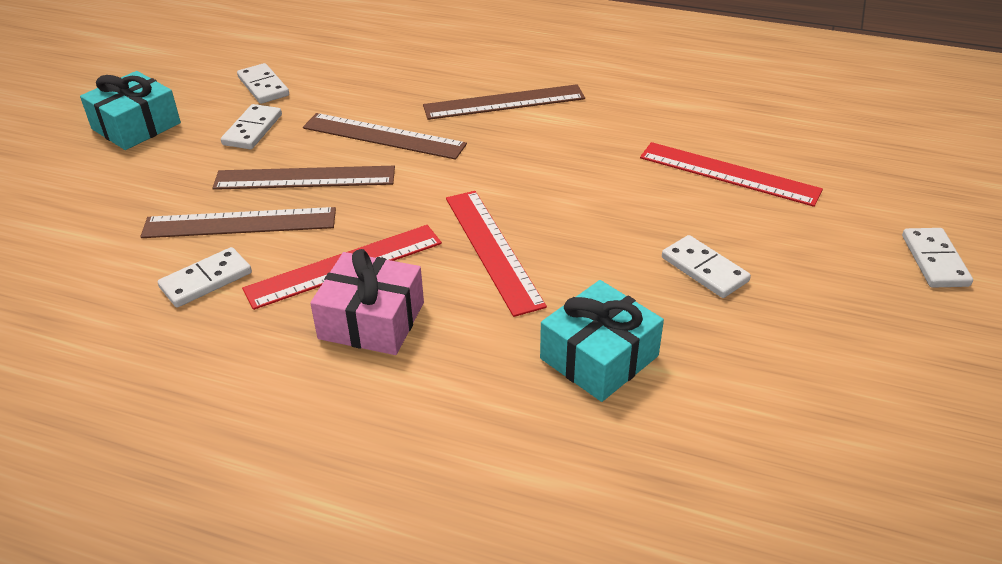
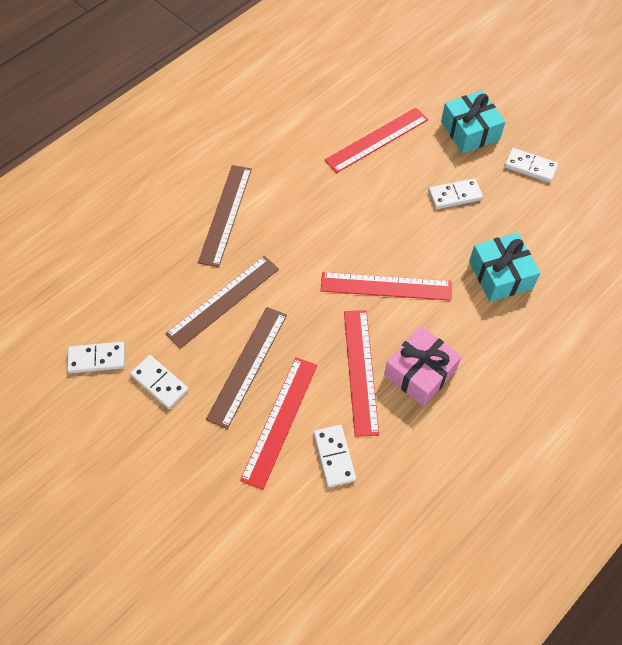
camera: 65 degrees left, 20 degrees up
turquoise gift [80,71,181,150] -> turquoise gift moved to [441,90,505,153]
brown ruler [140,207,336,238] -> red ruler [240,357,317,490]
white domino [902,228,973,288] -> white domino moved to [504,148,558,183]

